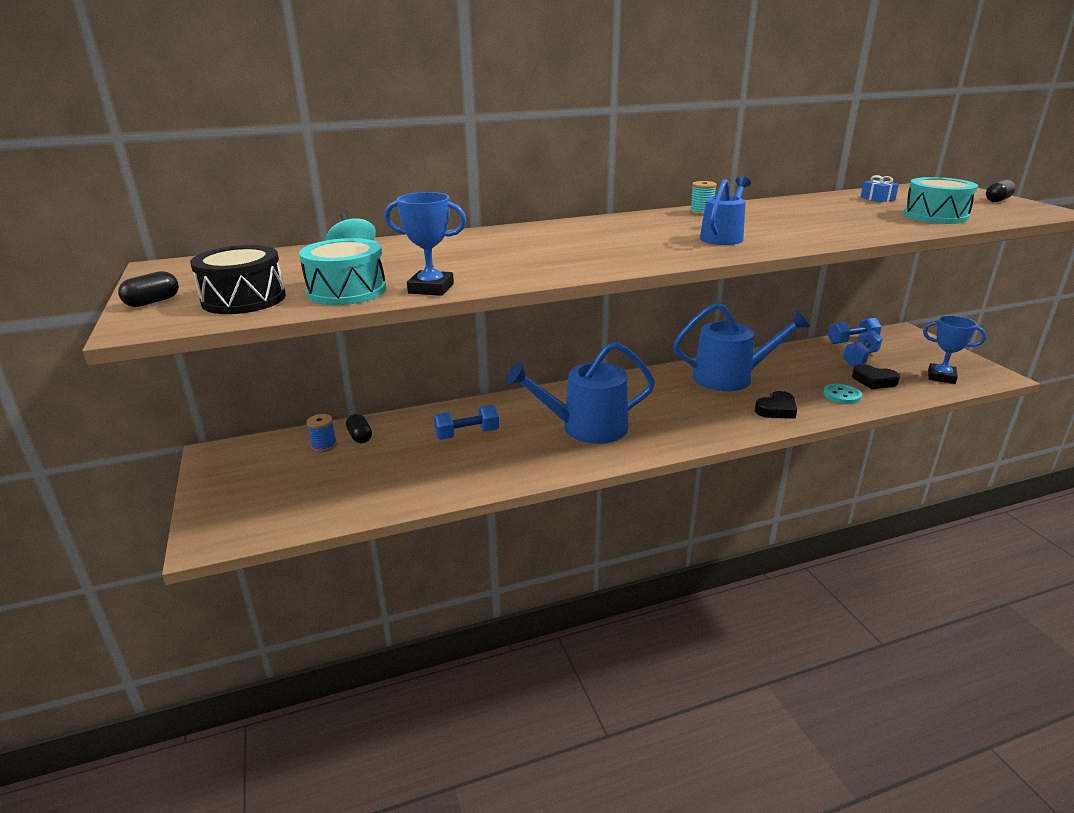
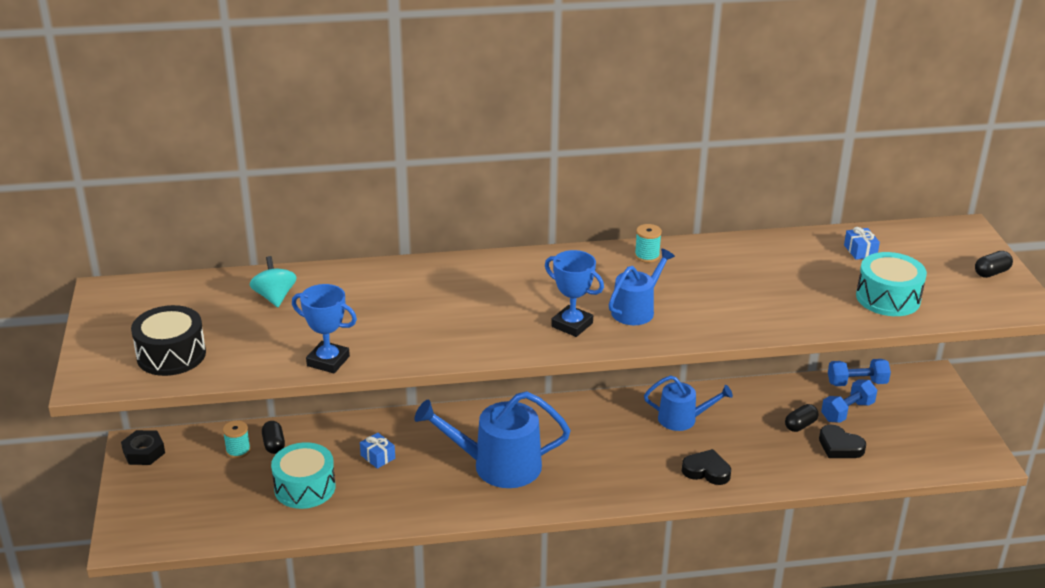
camera: 10 degrees right, 5 degrees up
black capsule [118,271,179,307] -> black capsule moved to [785,404,819,432]
turquoise drum [299,238,386,305] -> turquoise drum moved to [271,442,336,509]
blue spool [306,414,337,452] -> turquoise spool [223,420,251,459]
blue dumbbell [434,405,499,439] -> blue gift [360,433,395,469]
blue watering can [673,302,810,391] -> blue watering can [644,375,733,431], size x0.59
black heart [755,391,797,419] -> black heart turned 135 degrees counterclockwise [682,449,731,485]
turquoise button [823,384,862,404] -> none
blue trophy [923,316,987,384] -> blue trophy moved to [545,250,604,337]
none -> black nut [121,430,165,465]

